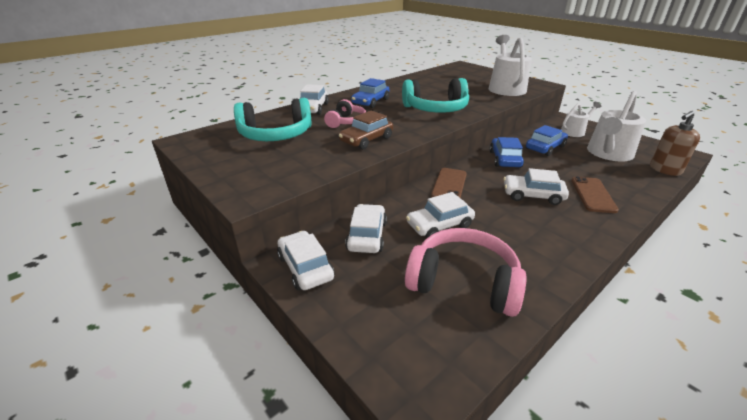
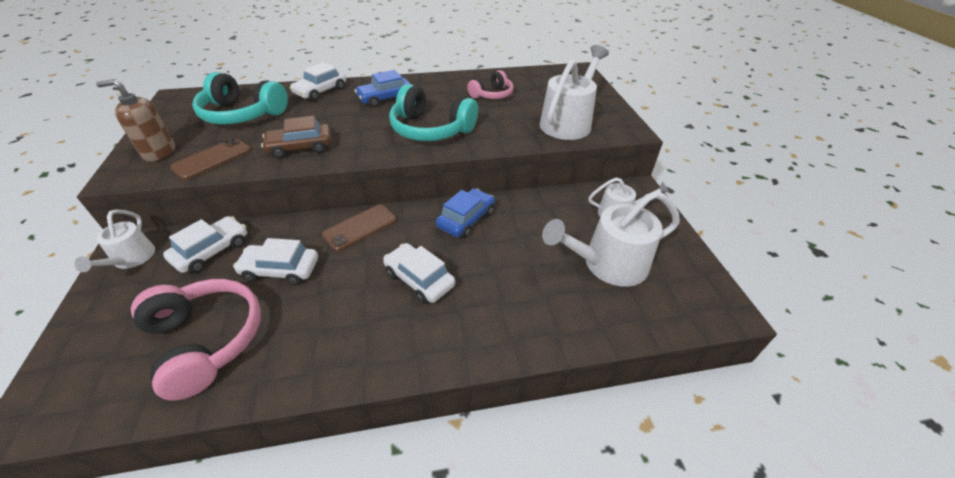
camera: 30 degrees right, 10 degrees up
white car [277,231,334,290] -> white watering can [74,209,155,272]
pink headphones [324,99,366,128] -> pink headphones moved to [467,70,514,99]
blue car [526,125,568,156] -> none
brown phone [571,176,619,213] -> brown phone moved to [170,138,251,180]
brown soap dispenser [650,111,700,176] -> brown soap dispenser moved to [96,79,175,162]

